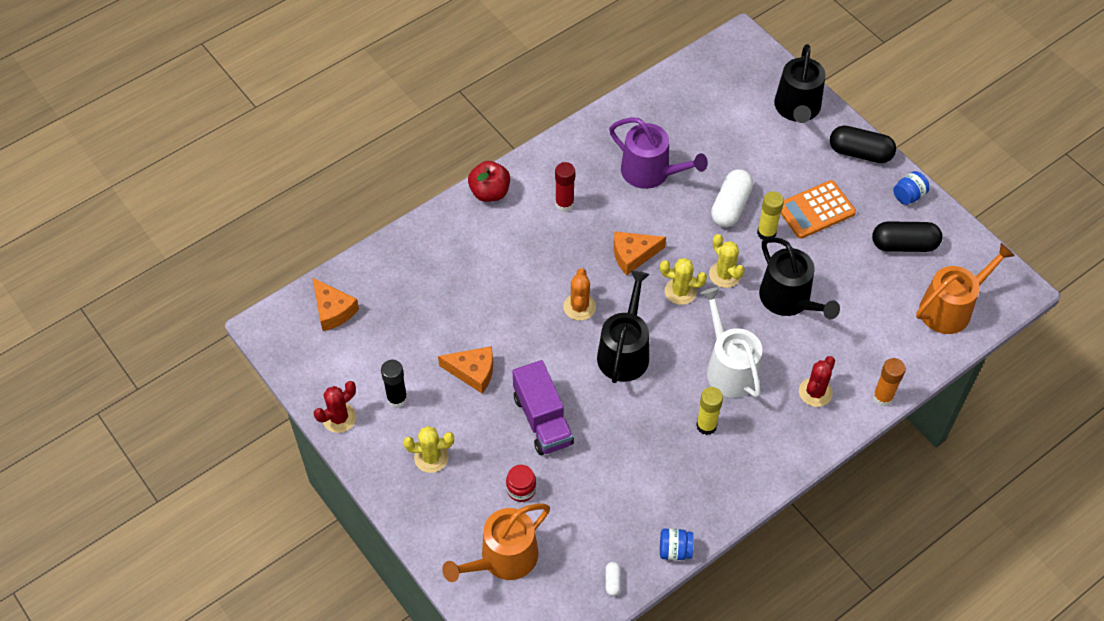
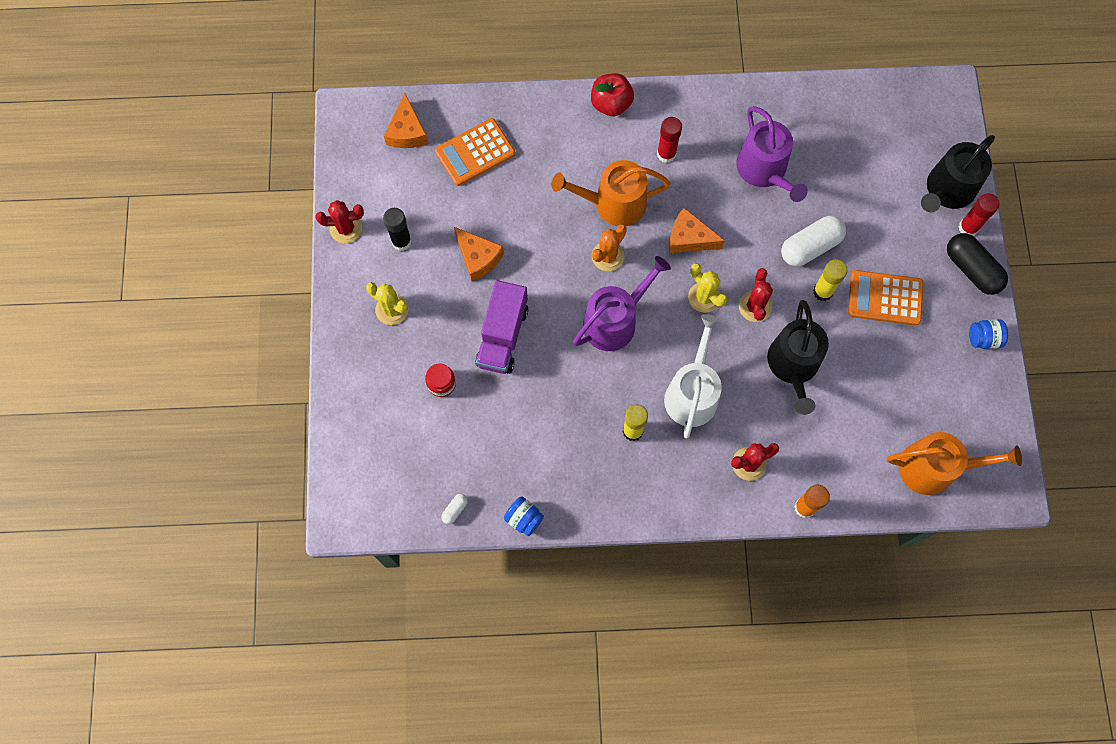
camera: 35 degrees right, 15 degrees up
orange watering can [442,504,550,582] -> orange watering can moved to [551,160,671,226]
black watering can [597,271,650,383] -> purple watering can [573,256,671,351]
yellow cactus [709,234,745,288] -> red cactus [739,268,773,322]
black capsule [872,221,942,252] -> none
none -> orange calculator [435,118,515,186]
none -> red glue stick [958,193,999,236]

